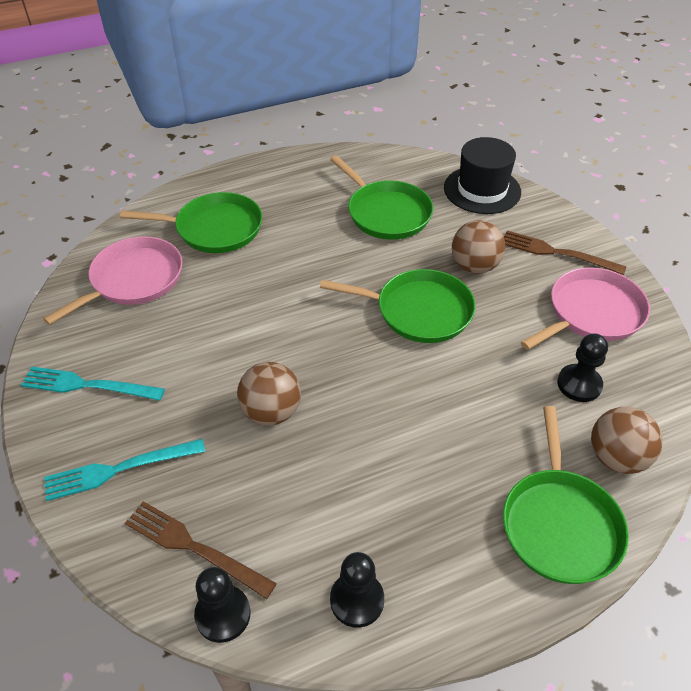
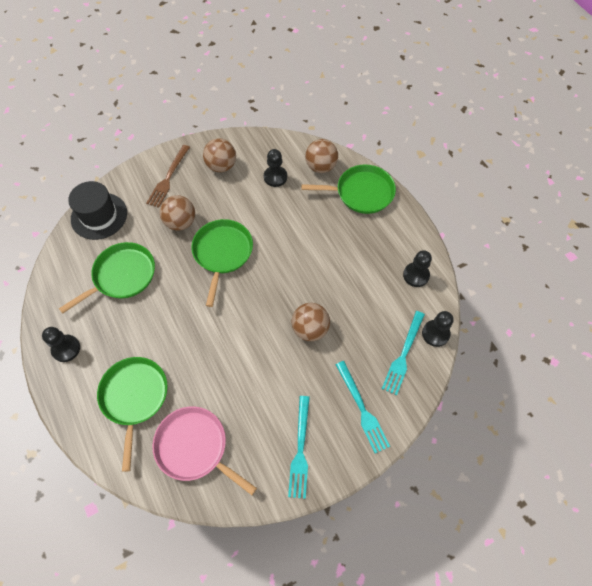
camera: 95 degrees left, 15 degrees up
brown fork [125,501,277,599] -> turquoise fork [382,311,425,395]
pink pan [521,267,650,350] -> brown ball [203,138,236,172]
none -> black pawn [42,327,80,362]

